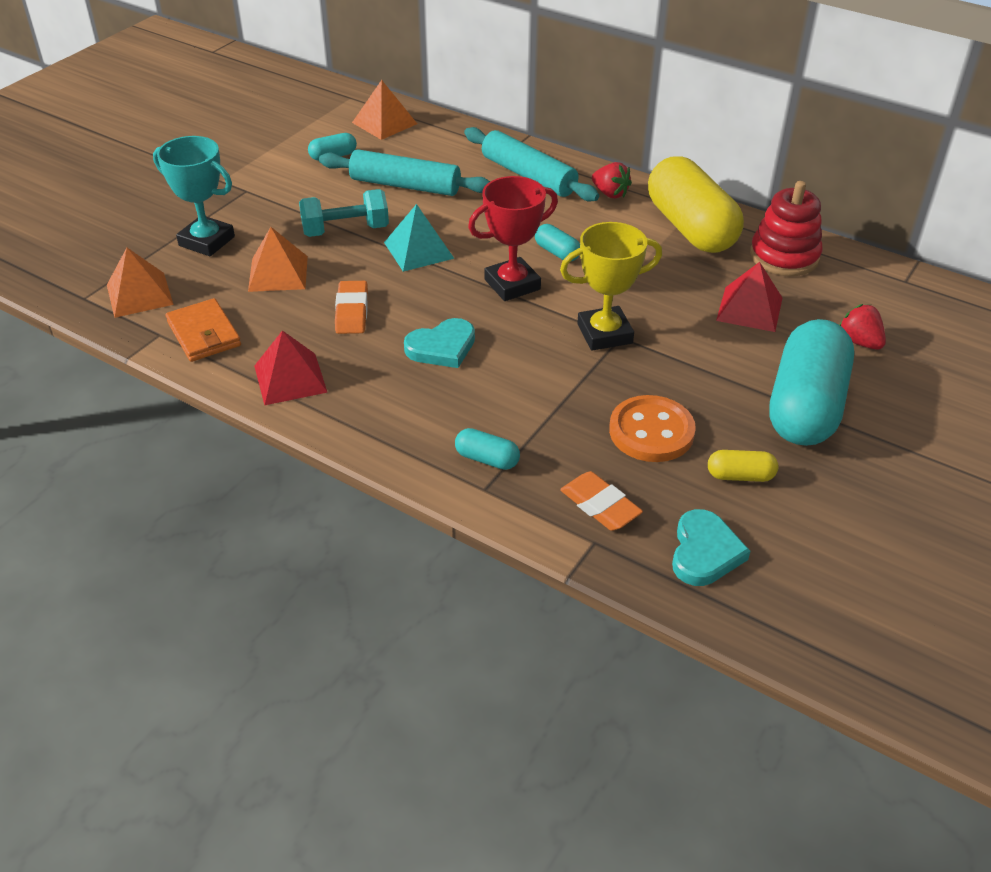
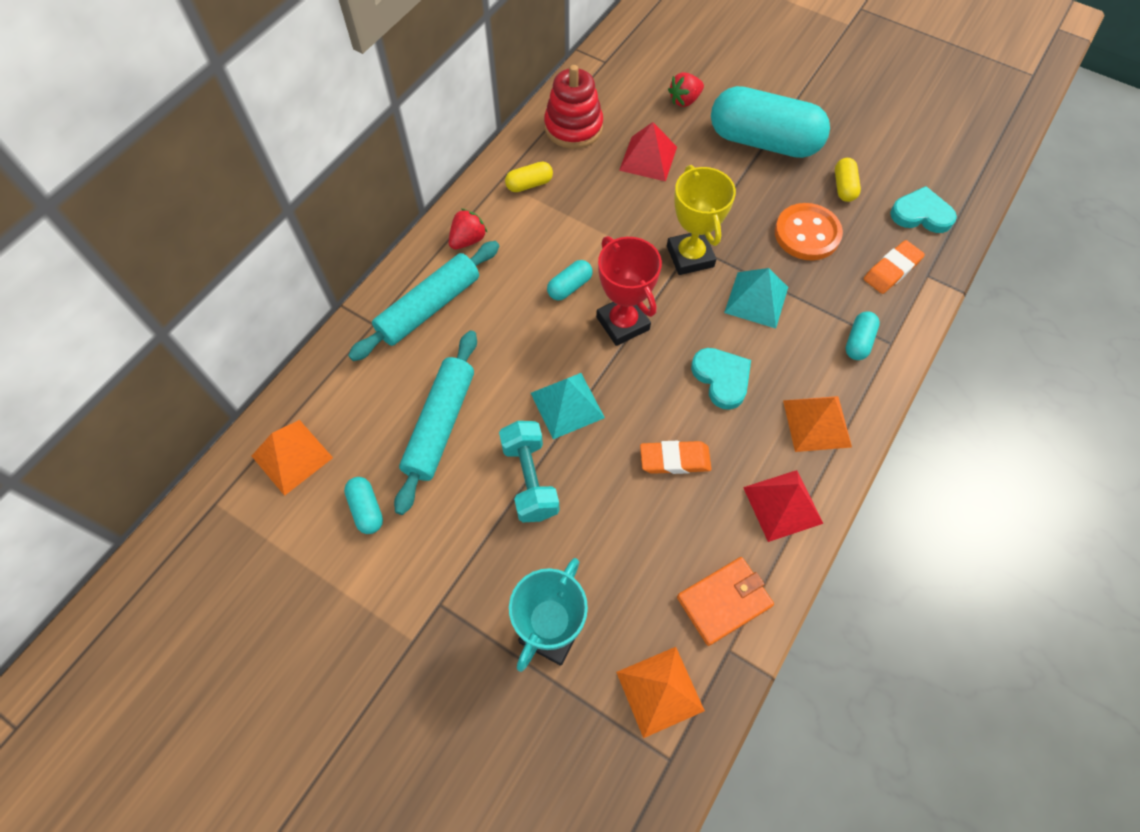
camera: 90 degrees left, 20 degrees up
orange pyramid [248,227,308,292] -> orange pyramid moved to [783,396,852,452]
yellow capsule [648,156,744,253] -> yellow capsule [505,162,553,192], size x0.41
none -> turquoise pyramid [724,268,788,329]

